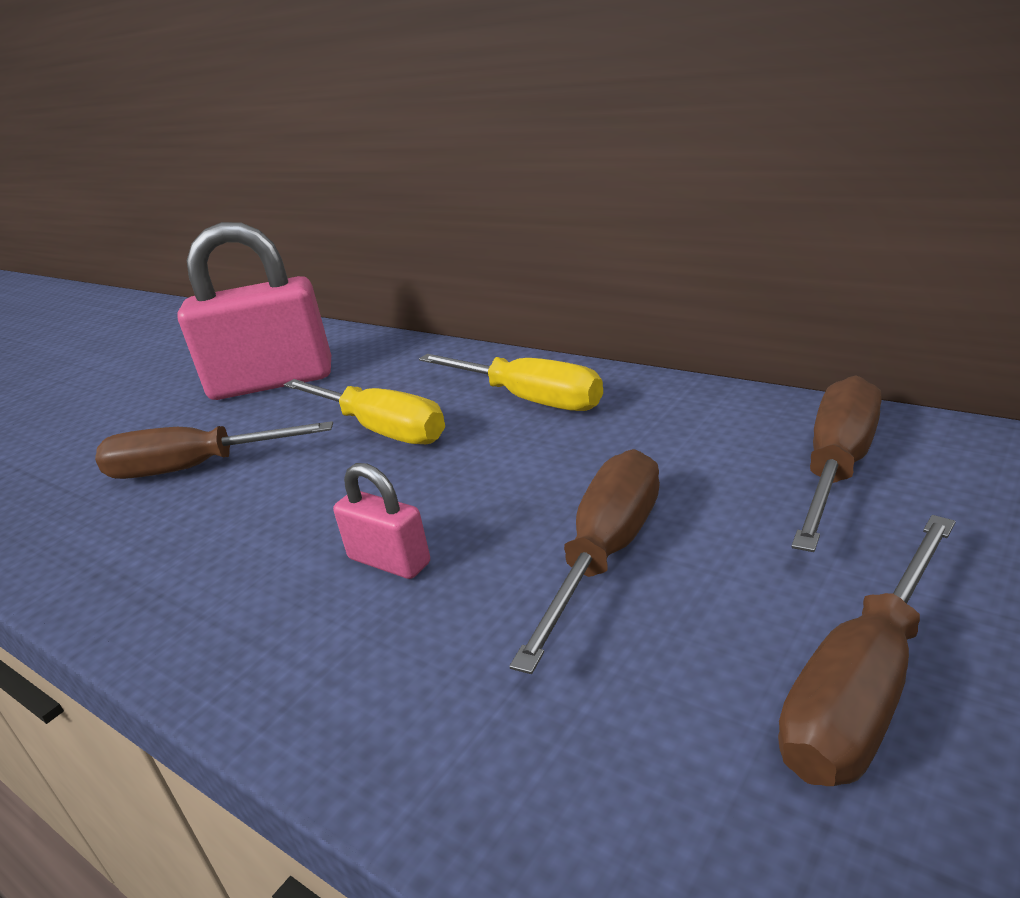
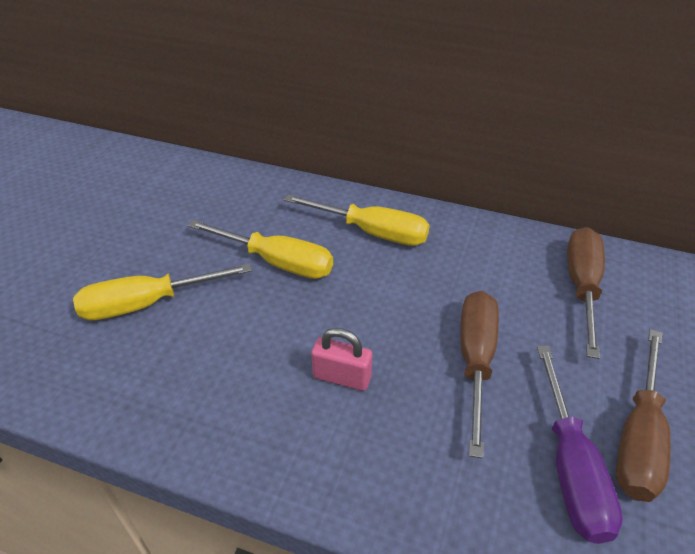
camera: 20 degrees left, 15 degrees up
brown screwdriver [95,421,333,479] -> yellow screwdriver [73,263,252,320]
pink padlock [177,222,331,400] -> none
none -> purple screwdriver [537,346,623,544]

